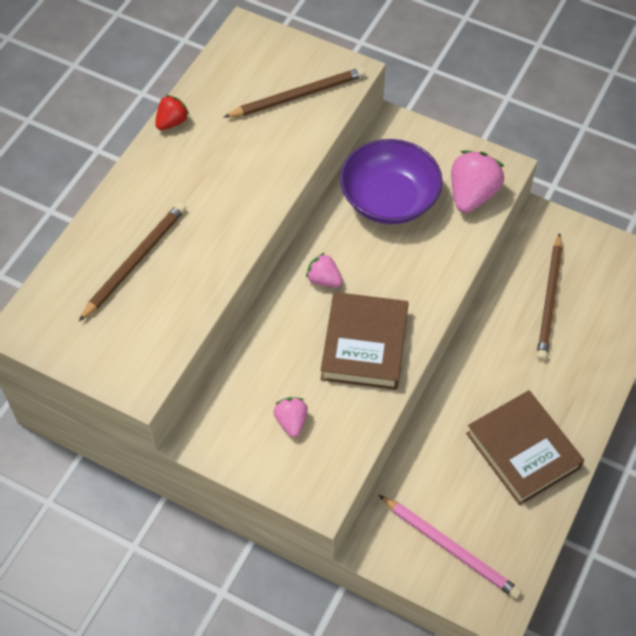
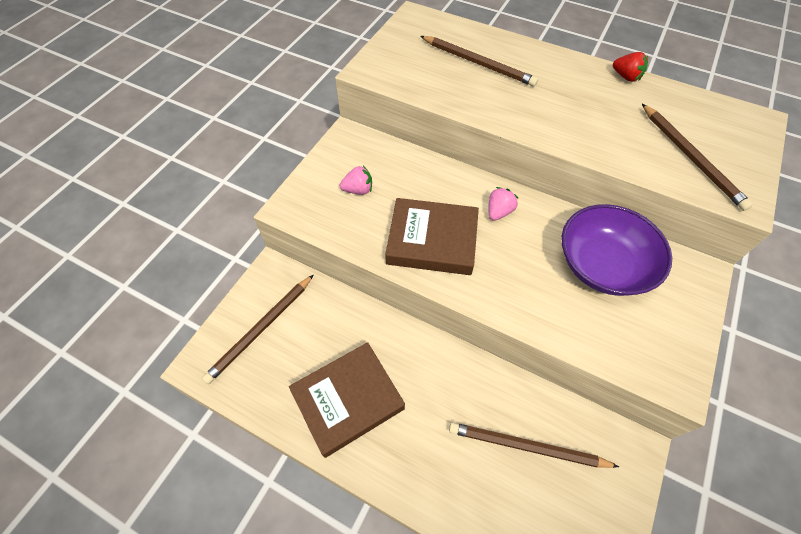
camera: 90 degrees right, 0 degrees up
pink pencil [379,495,522,599] -> brown pencil [202,275,313,384]
pink strawberry [451,150,504,213] -> none

